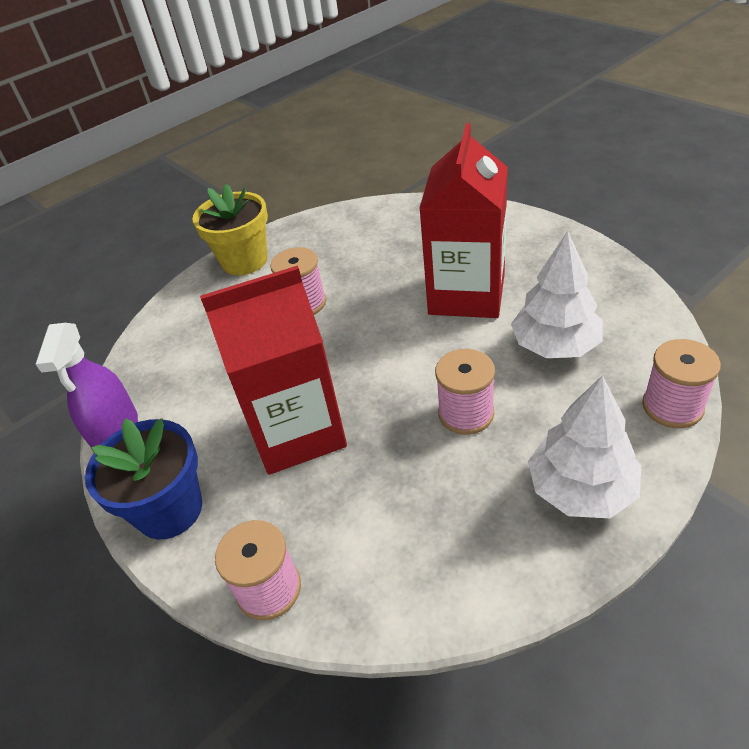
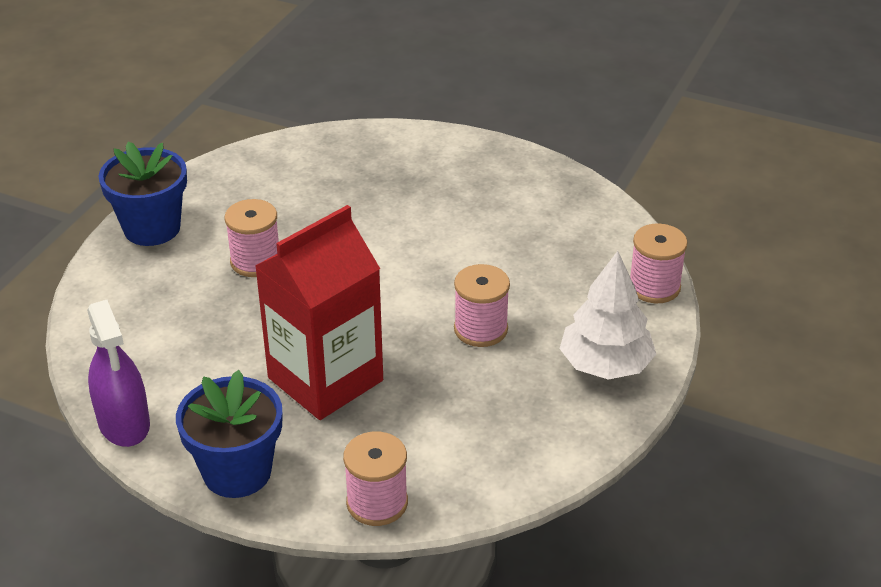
camera: 30 degrees left, 5 degrees down
yellow flower pot [192,184,268,275] -> blue flower pot [99,141,187,246]
red carton [419,123,508,318] -> none
white tree [511,231,603,358] -> none

